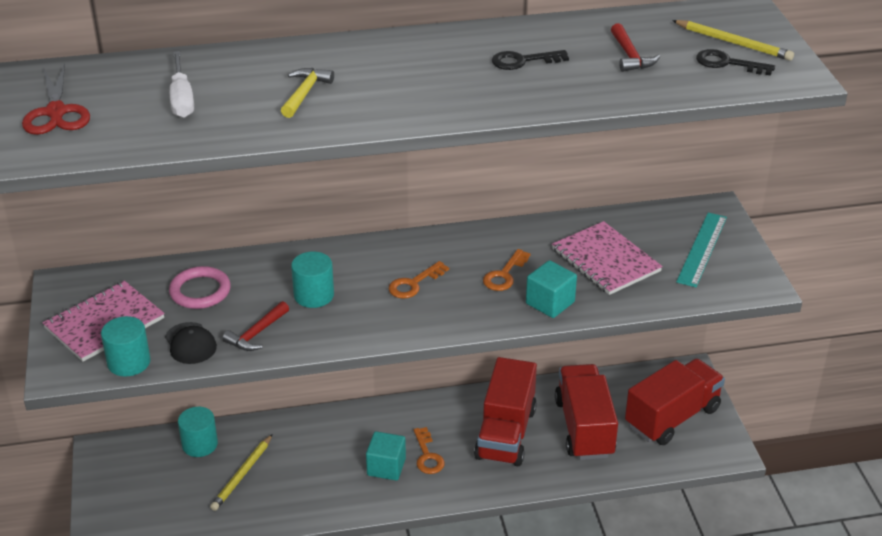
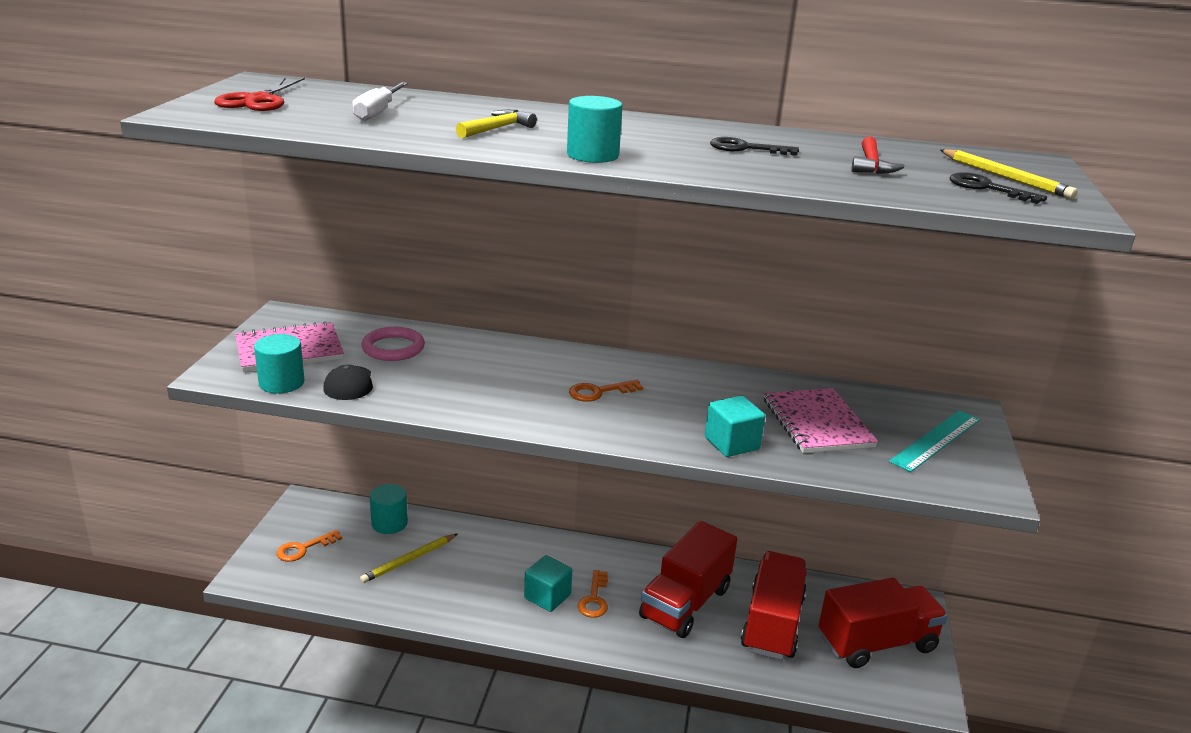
camera: 20 degrees right, 10 degrees down
red hammer [222,301,289,351] -> none
turquoise cylinder [291,251,334,308] -> turquoise cylinder moved to [567,96,623,163]
orange key [483,249,530,291] -> orange key moved to [276,530,342,562]

